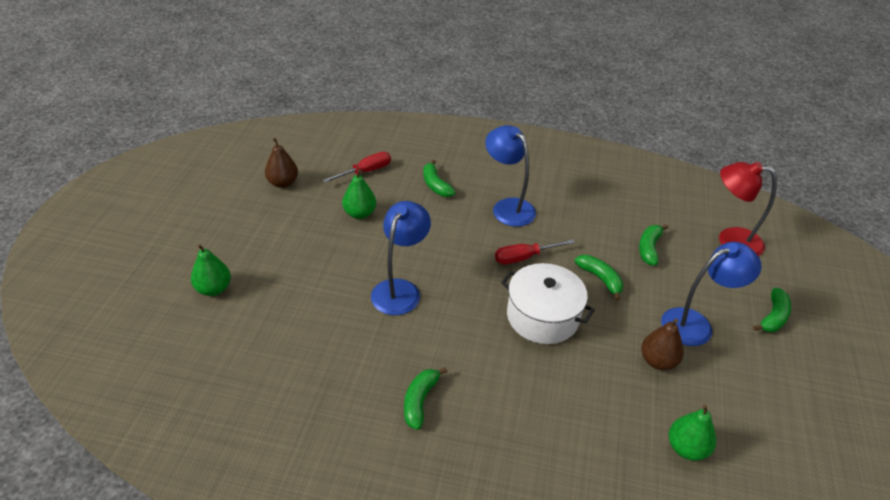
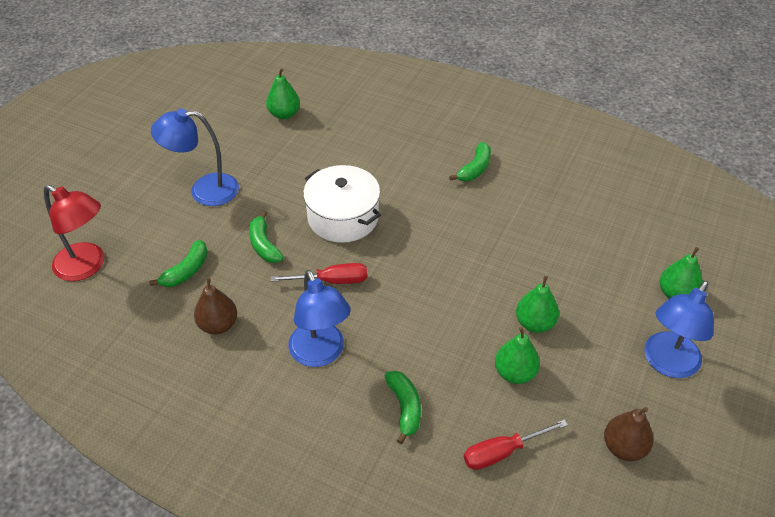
camera: 165 degrees left, 5 degrees up
blue lamp [371,201,431,315] -> blue lamp moved to [645,281,714,378]
brown pear [641,319,684,370] -> brown pear moved to [194,277,237,335]
green banana [753,288,791,332] -> none
none -> green pear [516,276,559,333]

